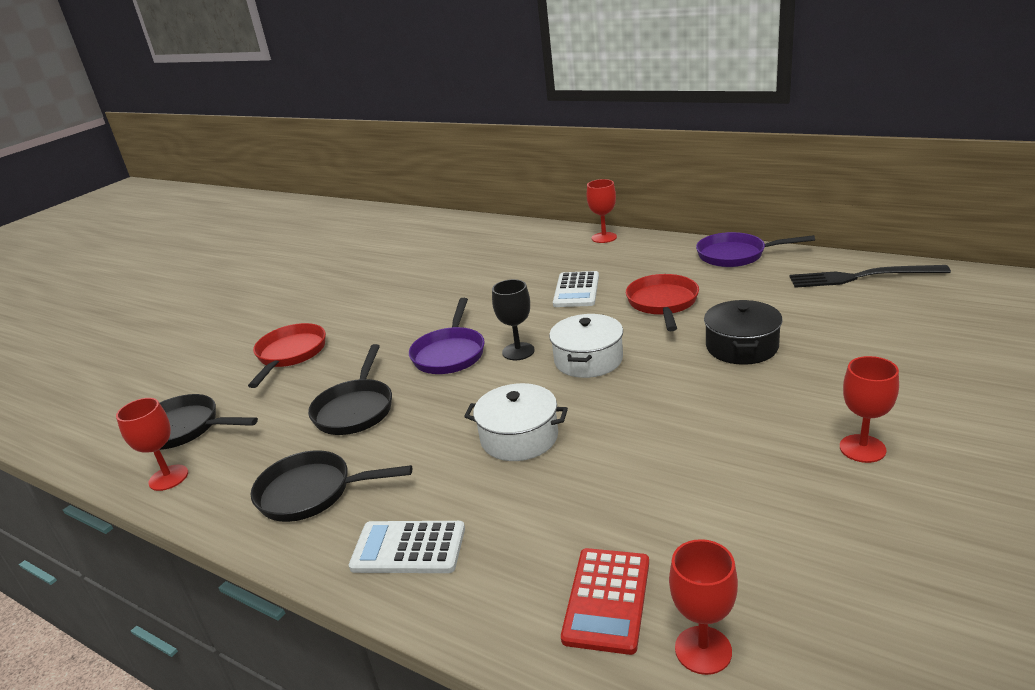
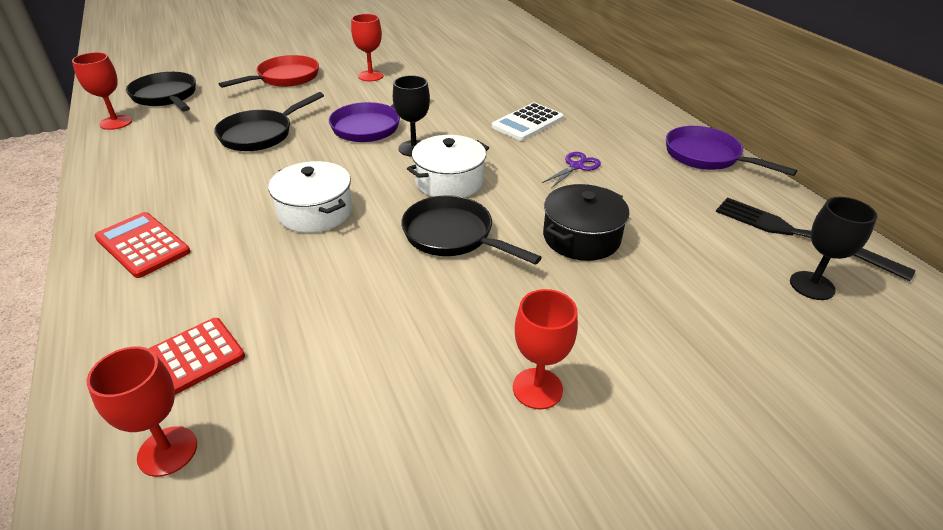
camera: 30 degrees right, 10 degrees up
black pan [251,450,412,522] -> black pan moved to [401,195,542,265]
white calculator [349,521,465,573] -> red calculator [94,212,190,278]
red goblet [587,179,617,243] -> red goblet moved to [351,14,384,81]
red pan [626,274,699,331] -> purple scissors [542,152,601,188]
none -> black goblet [790,197,877,300]

